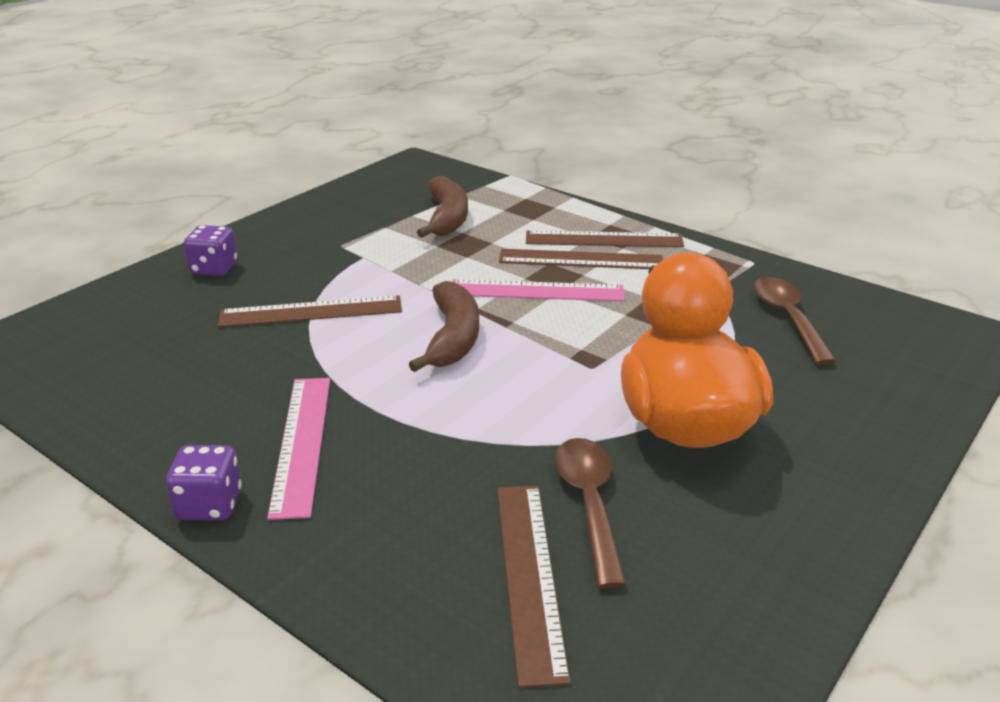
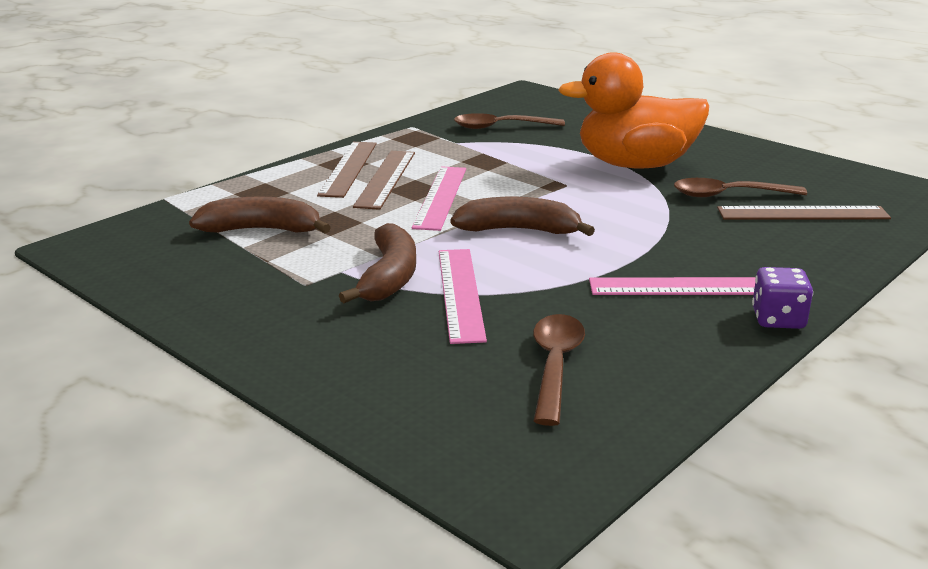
camera: 85 degrees left, 5 degrees down
purple dice [184,225,237,276] -> none
brown ruler [218,295,402,327] -> pink ruler [439,249,487,344]
none -> brown banana [339,223,416,303]
none -> brown spoon [533,314,585,426]

